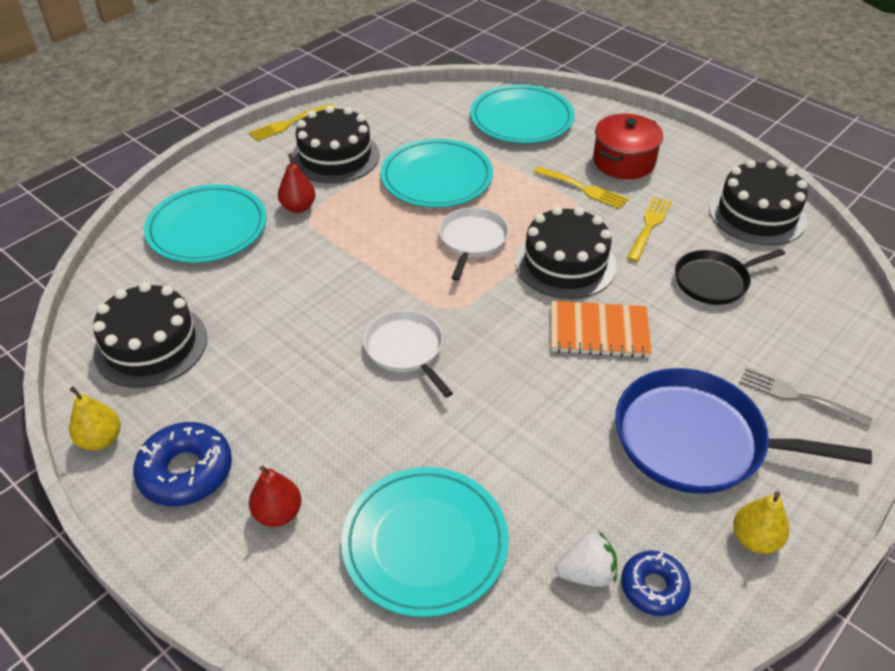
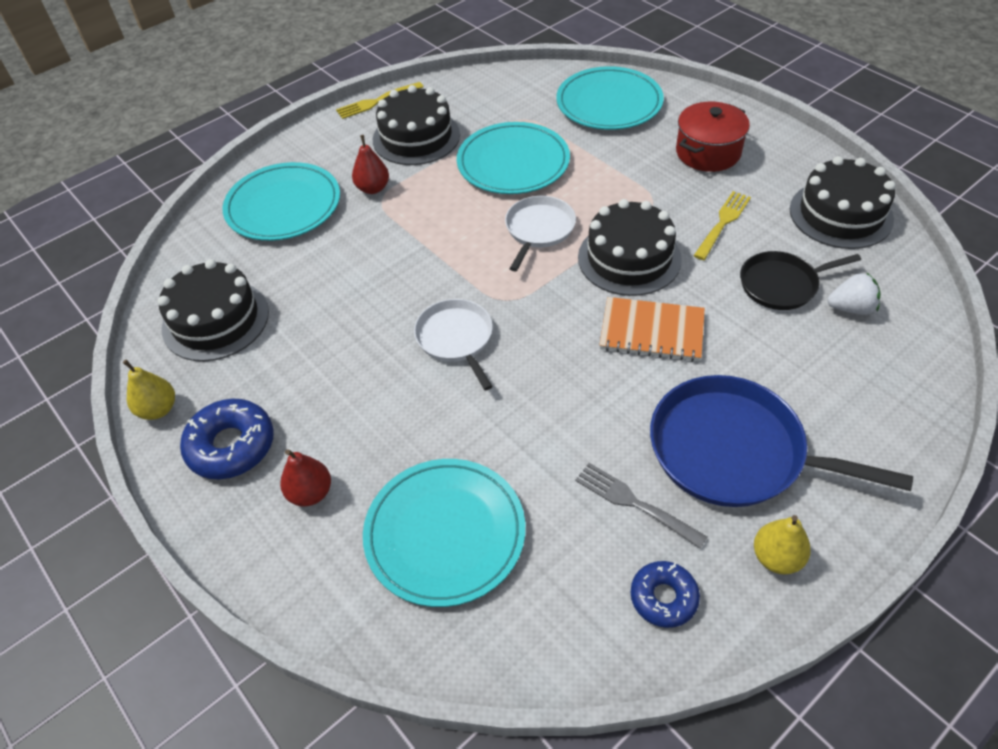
camera: 10 degrees right, 5 degrees up
yellow fork [533,166,628,209] -> none
white strawberry [555,532,617,587] -> white strawberry moved to [827,272,880,315]
grey fork [739,367,872,428] -> grey fork moved to [575,463,707,549]

